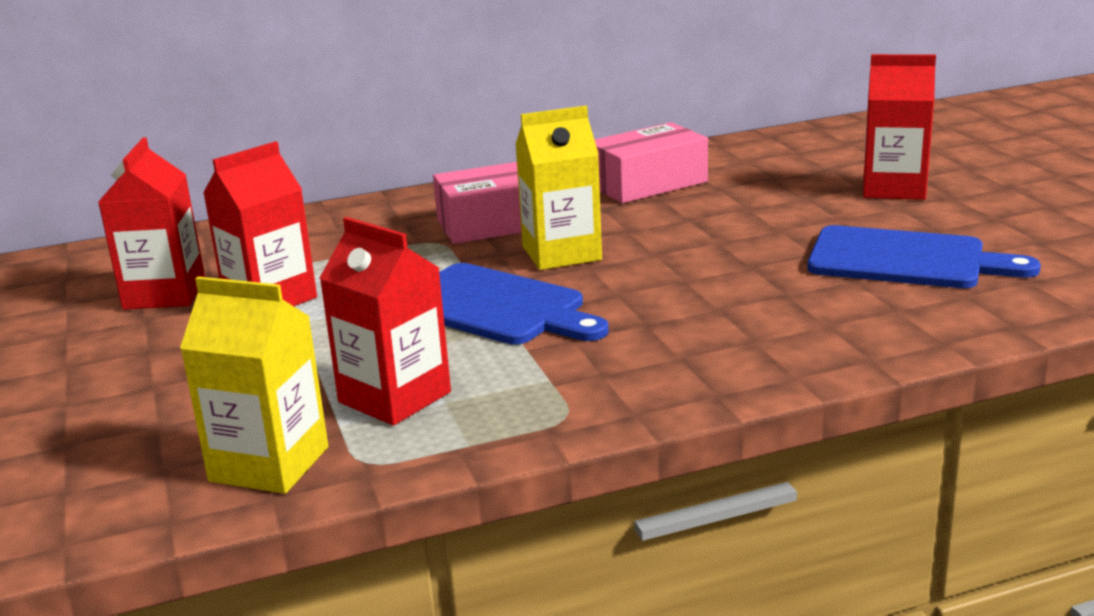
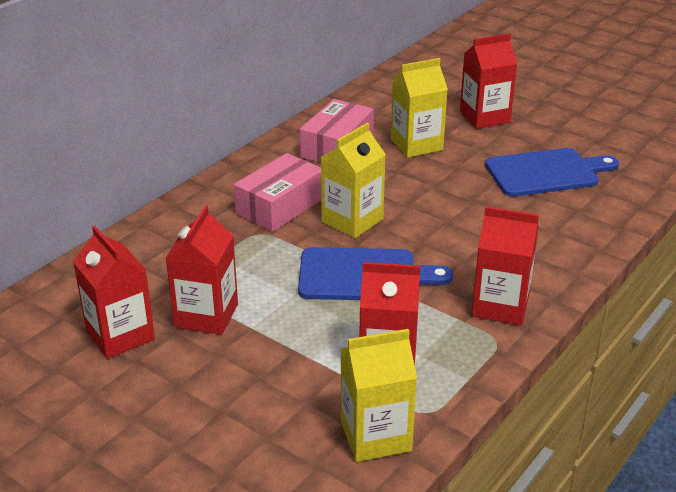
camera: 35 degrees left, 10 degrees up
none -> yellow carton [391,58,448,158]
none -> red carton [472,206,539,325]

